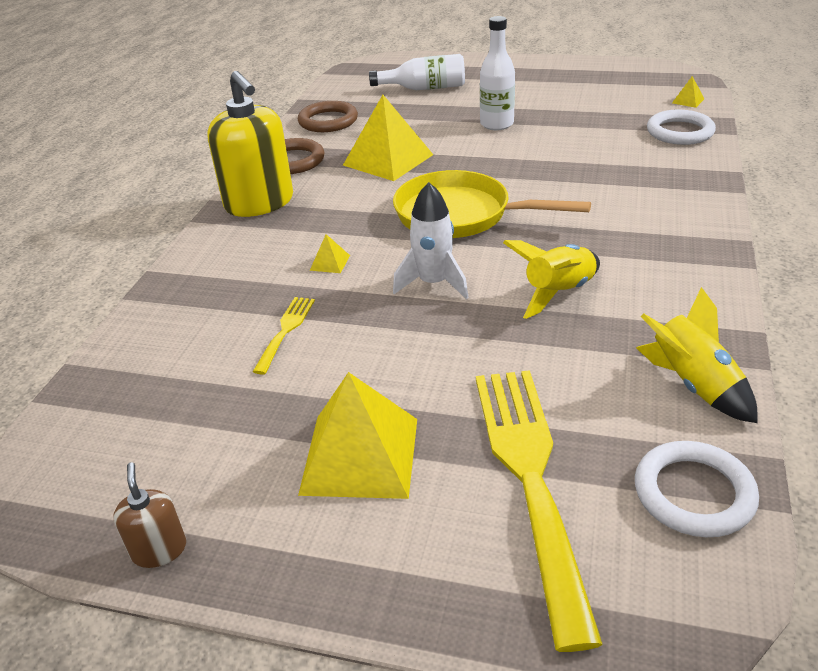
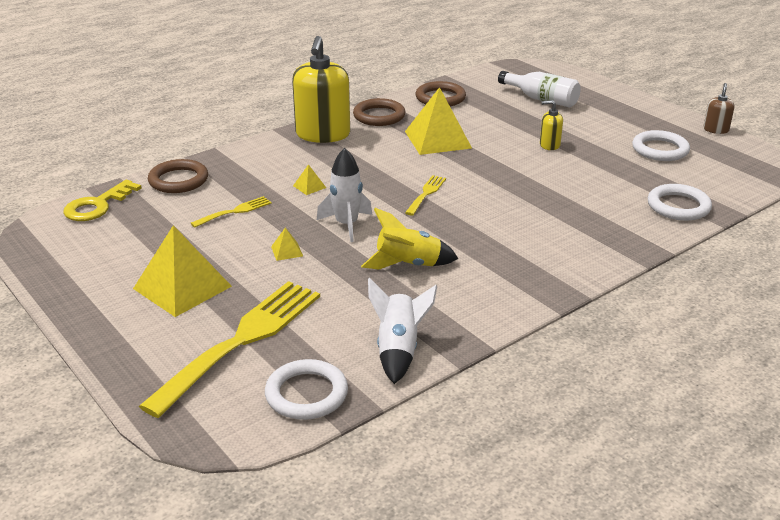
camera: 35 degrees right, 5 degrees down
brown soap dispenser [113,462,186,568] -> brown soap dispenser moved to [703,83,735,134]
yellow pan [393,170,591,238] -> yellow fork [405,175,446,215]
white bottle [480,16,515,130] -> yellow soap dispenser [540,100,563,150]
yellow rocket [636,287,758,423] -> white rocket [368,278,437,384]
yellow pyramid [672,76,704,108] -> yellow pyramid moved to [271,228,303,261]
none -> yellow key [63,180,141,221]
none -> brown ring [148,159,208,193]
none -> white ring [632,130,690,161]

